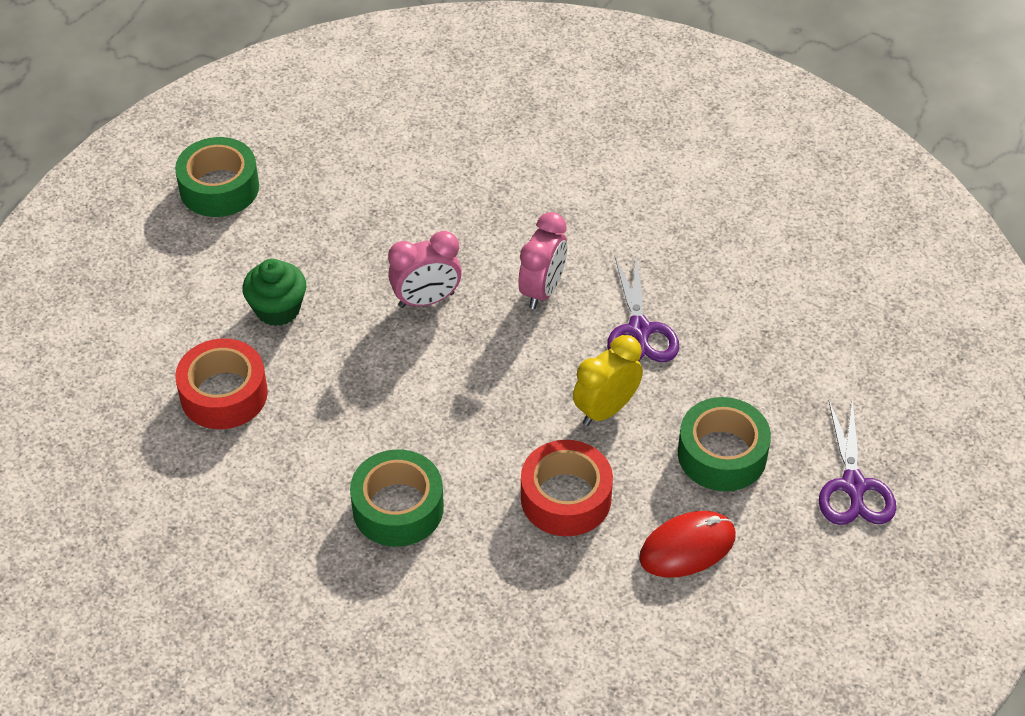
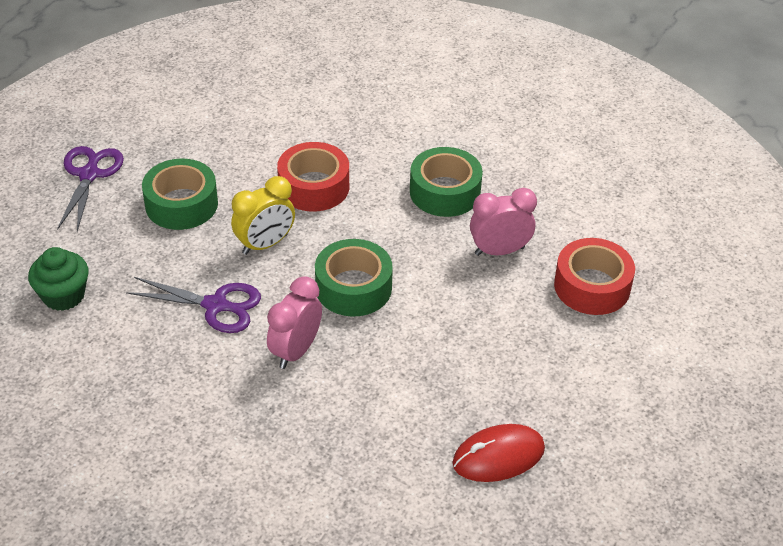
camera: 175 degrees left, 5 degrees down
green tape [175,137,259,217] -> green tape moved to [315,239,393,316]
green cupcake [242,259,306,326] -> green cupcake moved to [28,247,89,311]
pink clock [388,231,462,308] -> pink clock moved to [470,188,537,256]
purple scissors [607,253,679,362] -> purple scissors turned 105 degrees clockwise [126,277,261,333]
red mouse [639,511,736,578] -> red mouse moved to [452,424,545,482]

